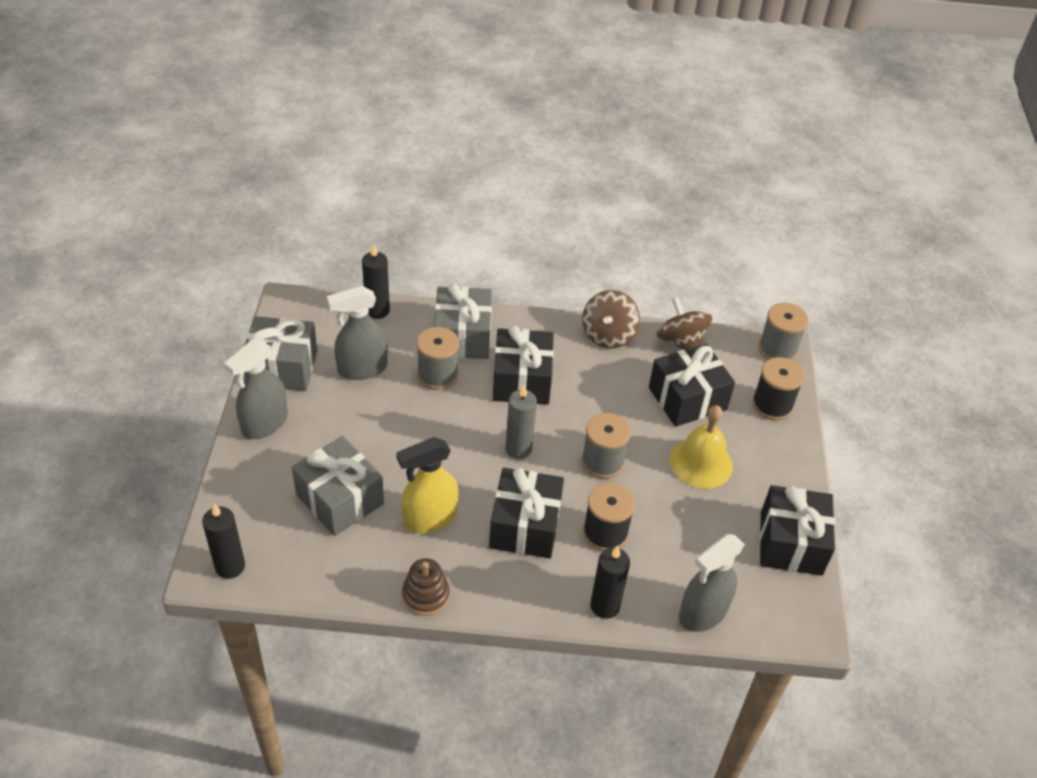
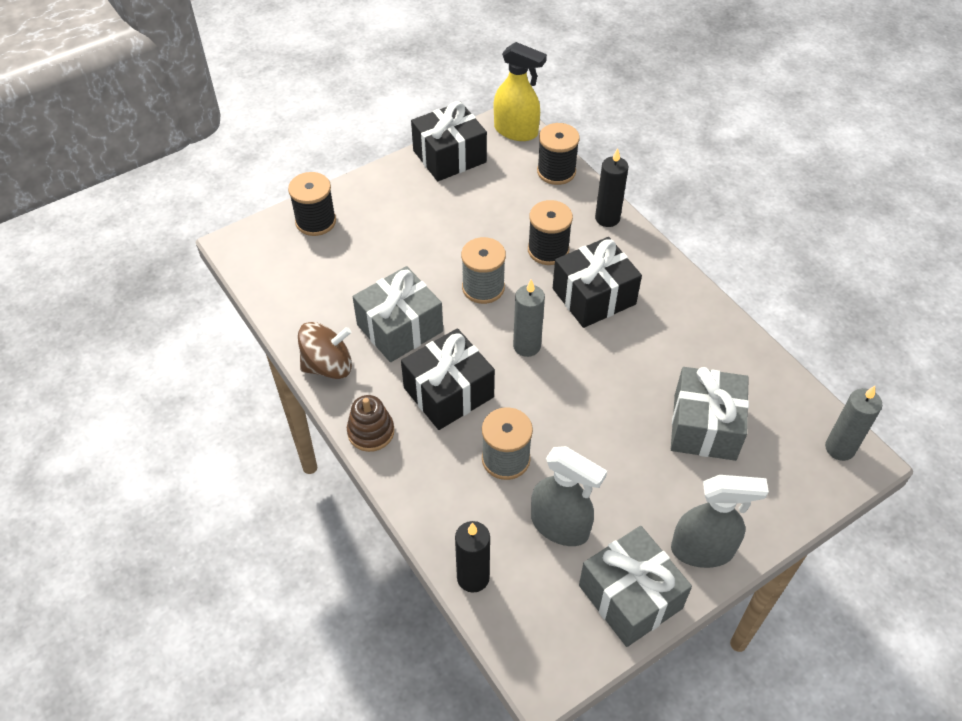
camera: 125 degrees left, 5 degrees up
black candle [202,504,245,579] -> grey candle [825,386,882,461]
yellow spray bottle [396,437,459,533] -> yellow spray bottle moved to [494,42,547,141]
brown stacking toy [402,558,450,616] -> brown stacking toy moved to [347,395,394,452]
grey gift [434,283,492,359] -> grey gift moved to [353,266,443,362]
black gift [649,344,735,427] -> none
brown spinning top [656,297,712,350] -> none
yellow bell [669,405,733,489] -> none
grey spray bottle [679,534,745,632] -> black spool [537,123,580,185]
grey spool [758,303,809,360] -> none

